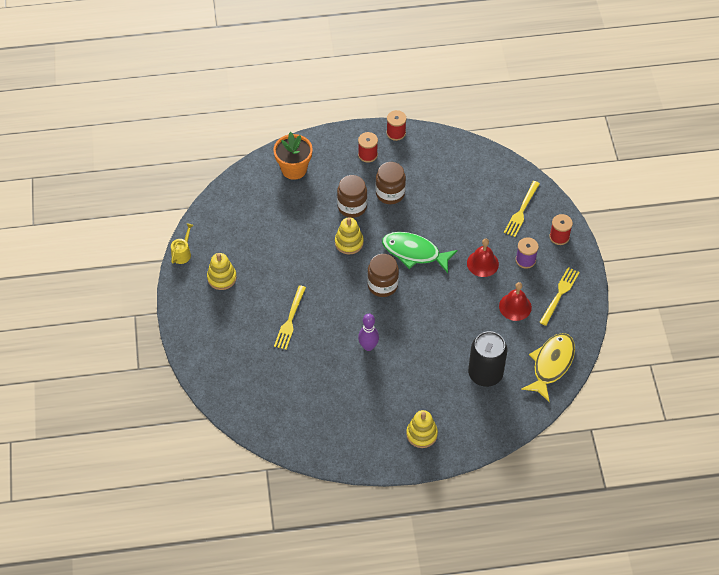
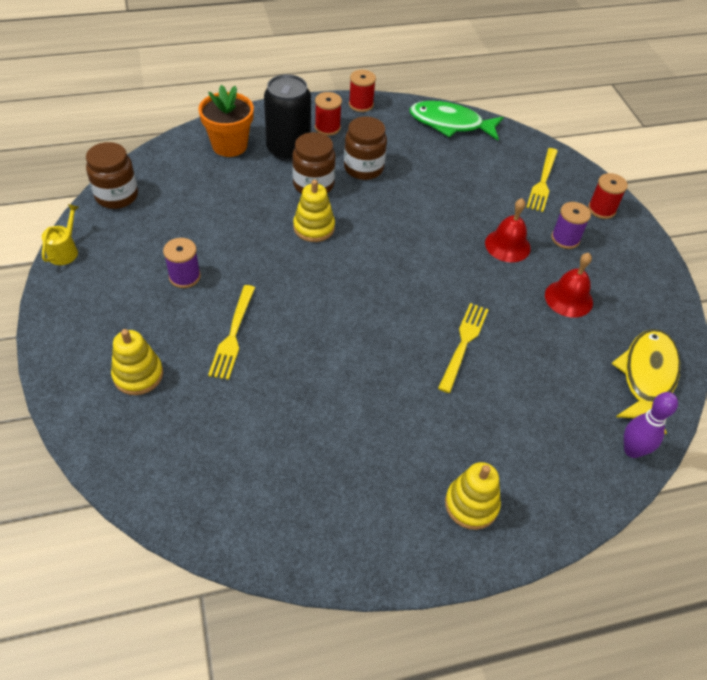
camera: 10 degrees left, 5 degrees down
yellow stacking toy [207,253,237,290] -> yellow stacking toy moved to [111,329,163,395]
purple bowling pin [358,314,379,351] -> purple bowling pin moved to [624,392,678,458]
brown jar [367,254,399,297] -> brown jar moved to [86,142,138,209]
green fish [382,232,458,273] -> green fish moved to [409,101,504,140]
black can [468,331,507,387] -> black can moved to [264,74,311,161]
yellow fork [539,267,580,326] -> yellow fork moved to [438,303,489,393]
none -> purple spool [163,238,201,288]

